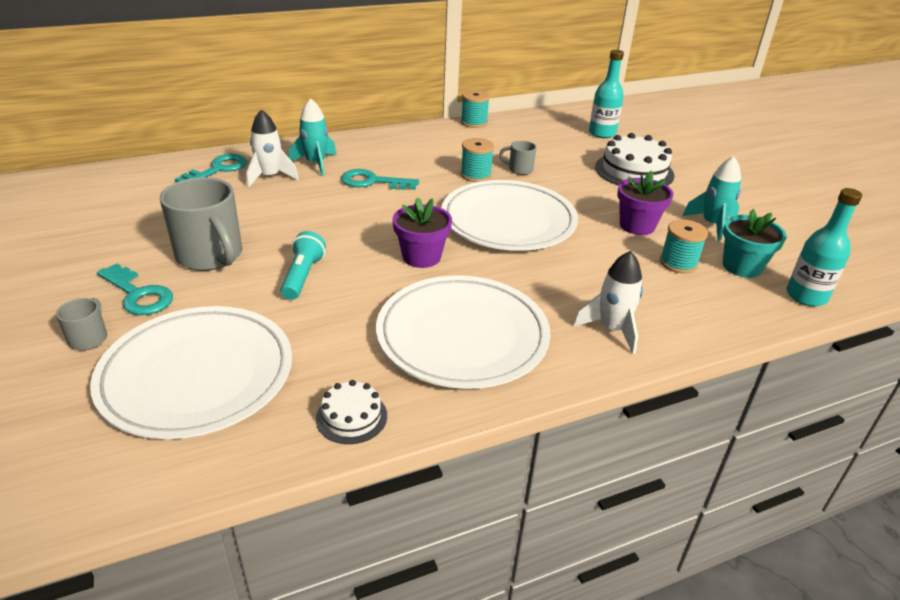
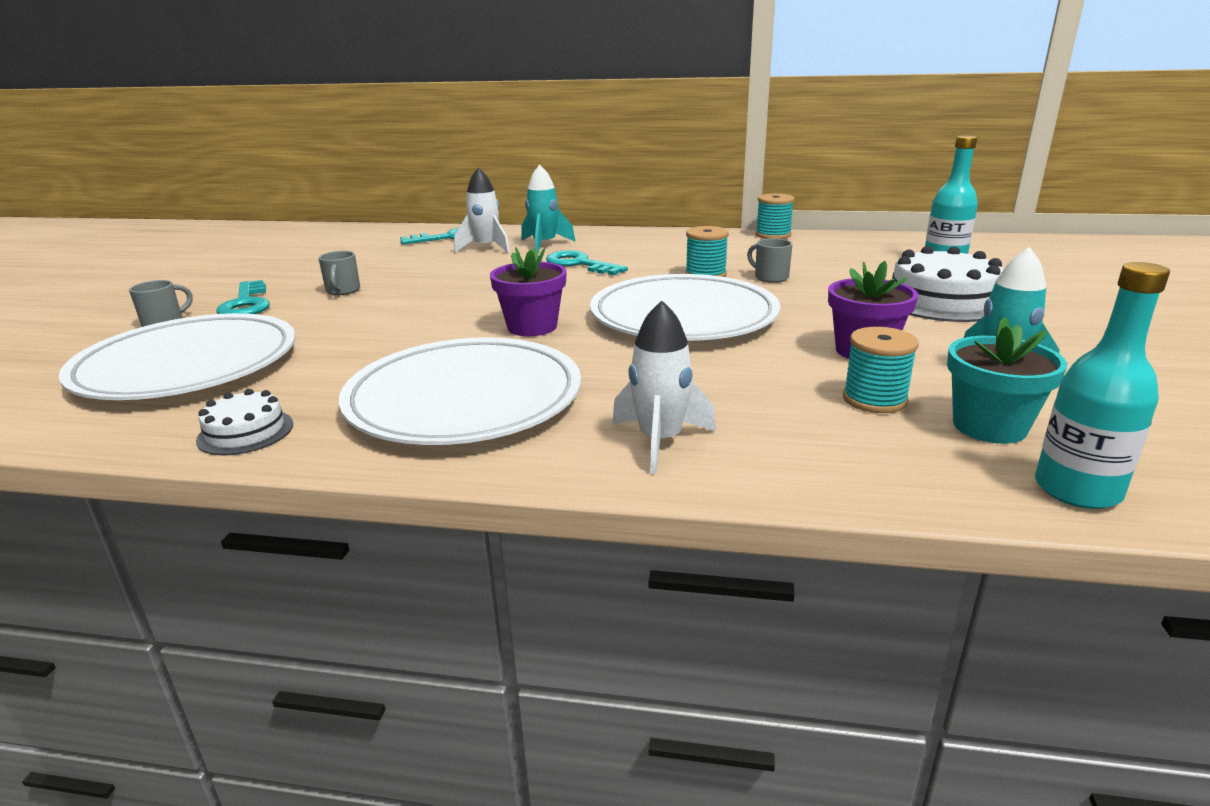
camera: 35 degrees right, 10 degrees down
grey mug [160,177,242,271] -> grey mug [318,251,360,295], size x0.47
turquoise flashlight [281,231,326,300] -> none

